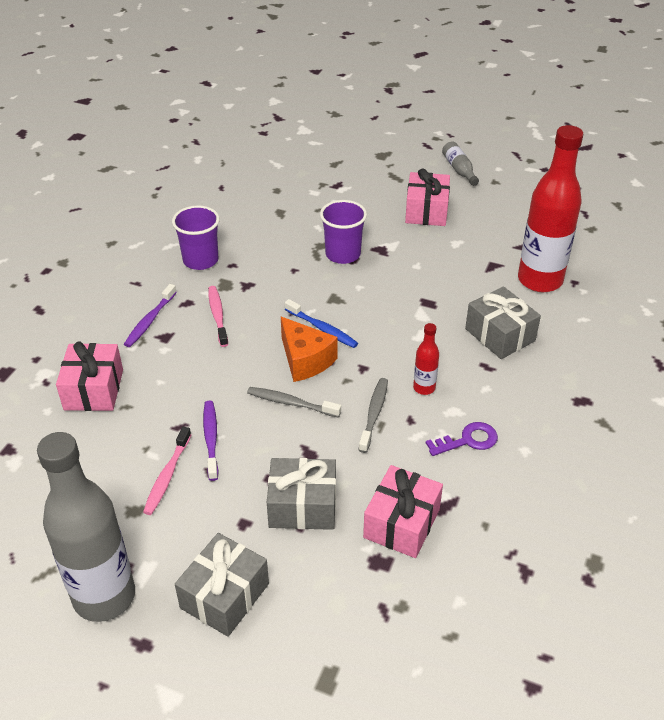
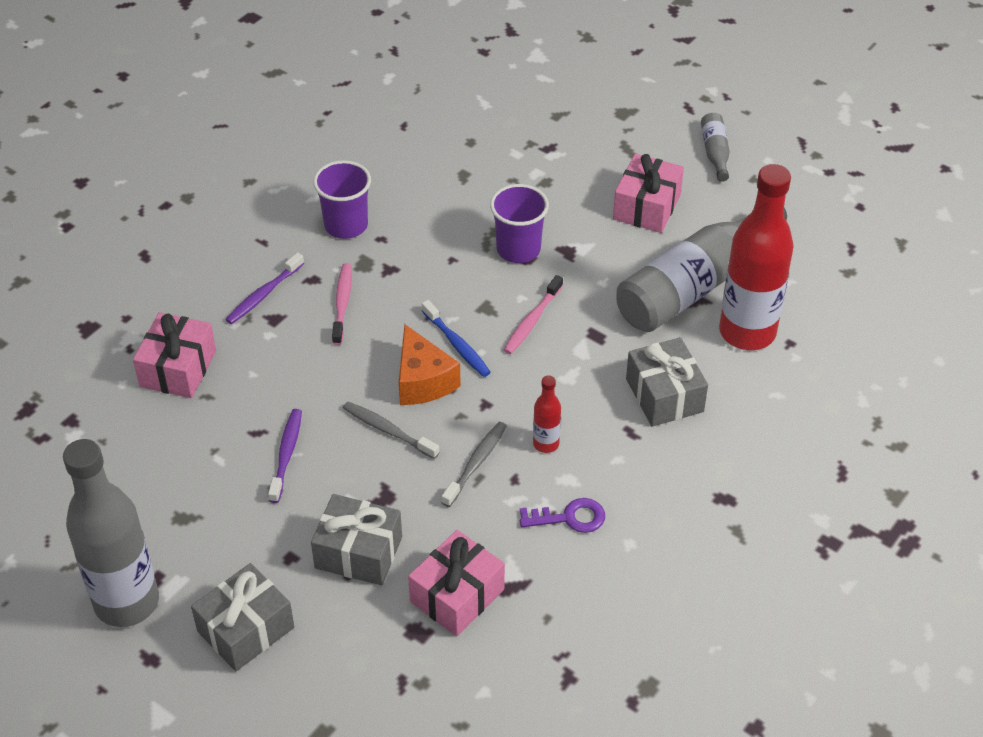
camera: 15 degrees right, 5 degrees up
pink toothbrush [143,427,191,515] -> pink toothbrush moved to [504,275,563,354]
none -> grey bottle [616,208,787,332]

